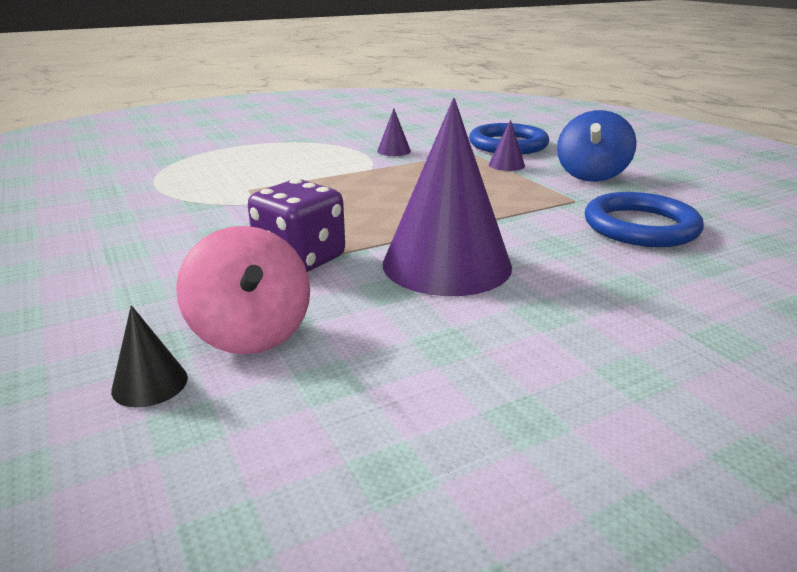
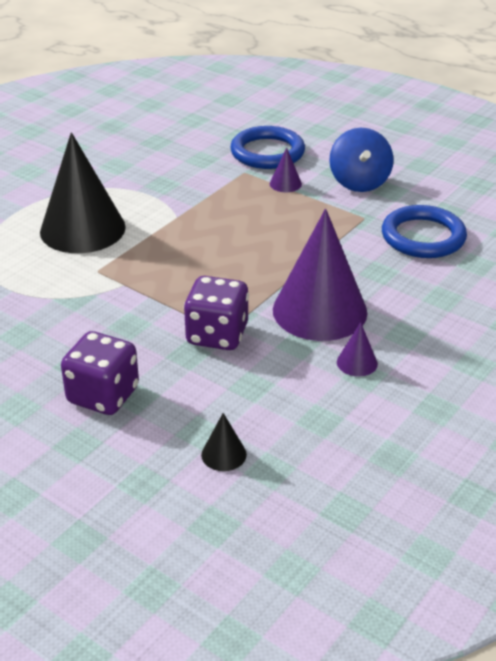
camera: 25 degrees left, 10 degrees up
pink spinning top [176,226,310,354] -> none
purple cone [377,108,411,156] -> purple cone moved to [337,322,378,376]
none -> black cone [40,132,126,253]
none -> purple dice [61,331,139,415]

